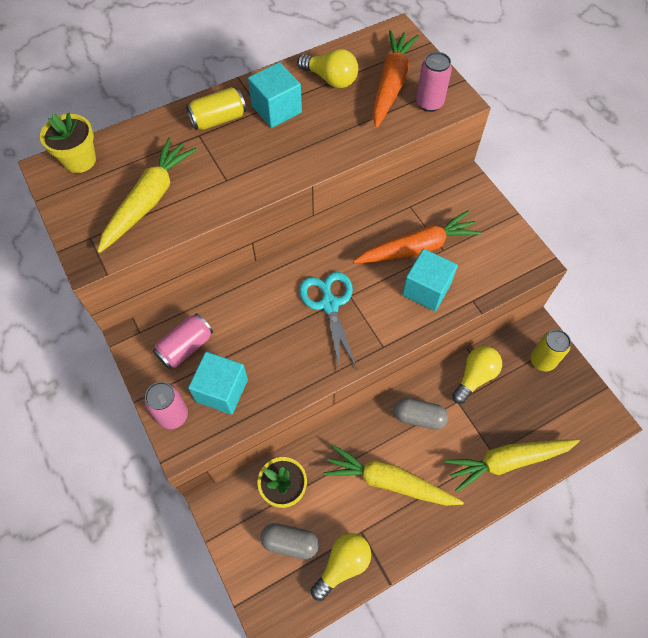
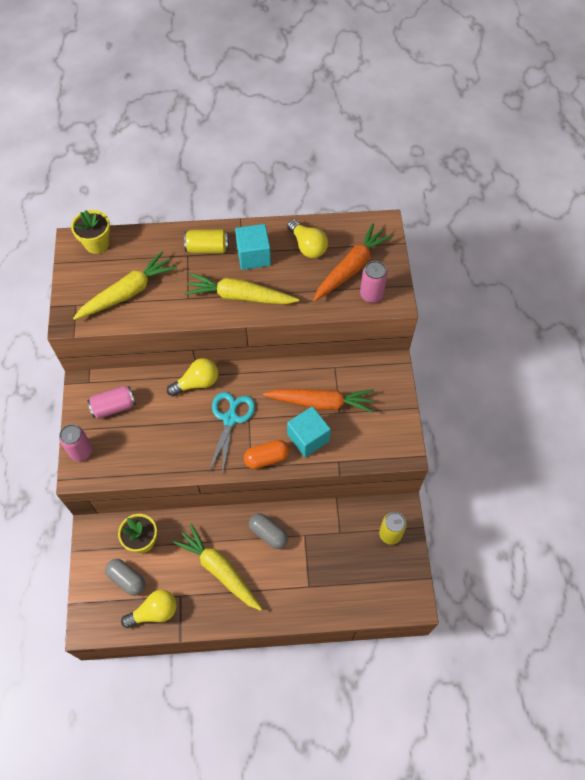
camera: 25 degrees right, 0 degrees up
turquoise cube [188,352,248,415] -> none
yellow carrot [445,439,580,492] -> yellow carrot moved to [184,273,299,304]
yellow light bulb [452,346,502,404] -> yellow light bulb moved to [167,358,218,396]
none -> orange capsule [244,440,290,469]

